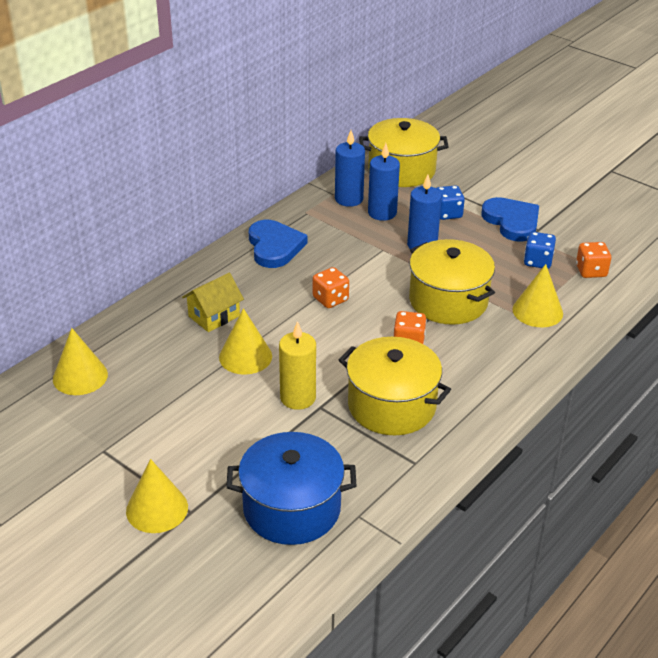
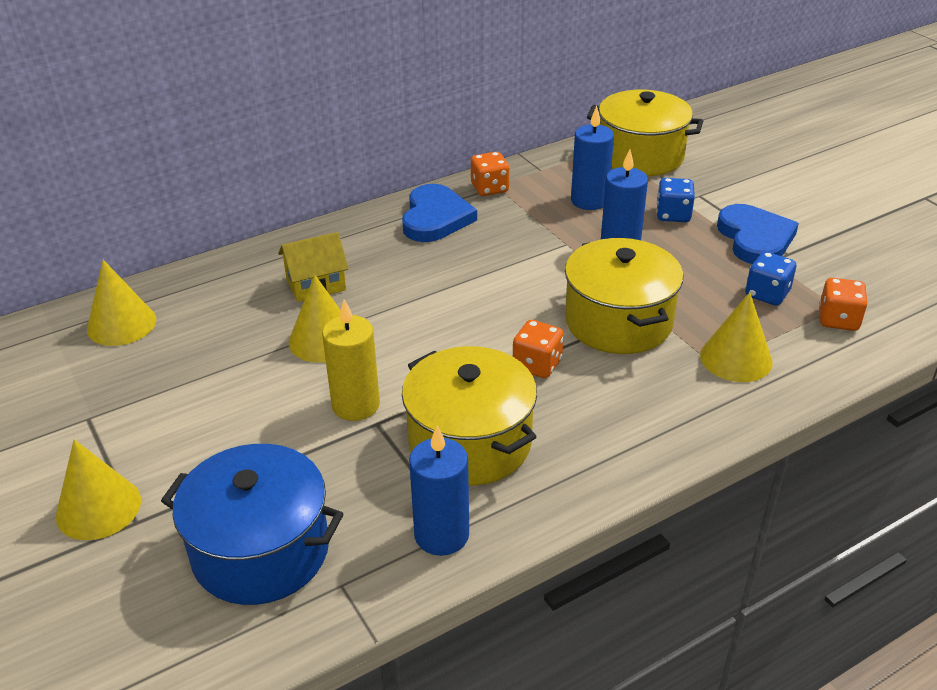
camera: 20 degrees right, 0 degrees up
orange dice [313,267,349,308] -> orange dice moved to [471,152,510,196]
blue candle [335,130,365,207] -> blue candle moved to [409,425,469,556]

